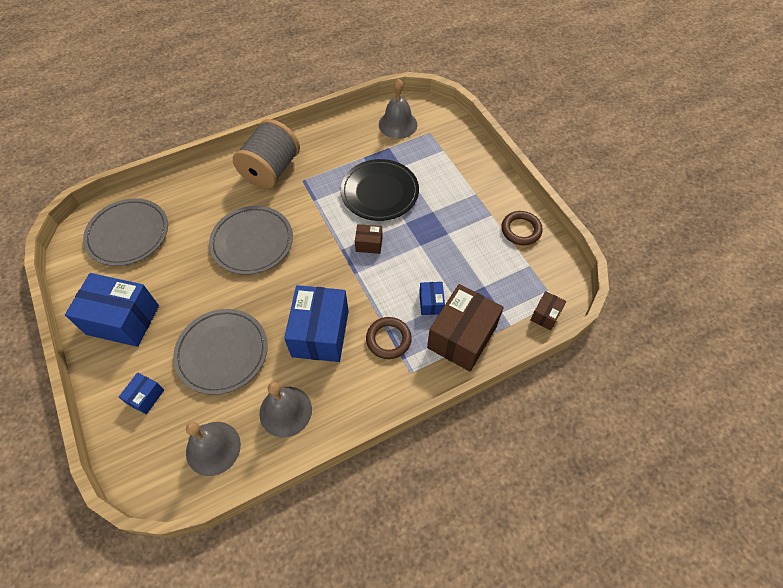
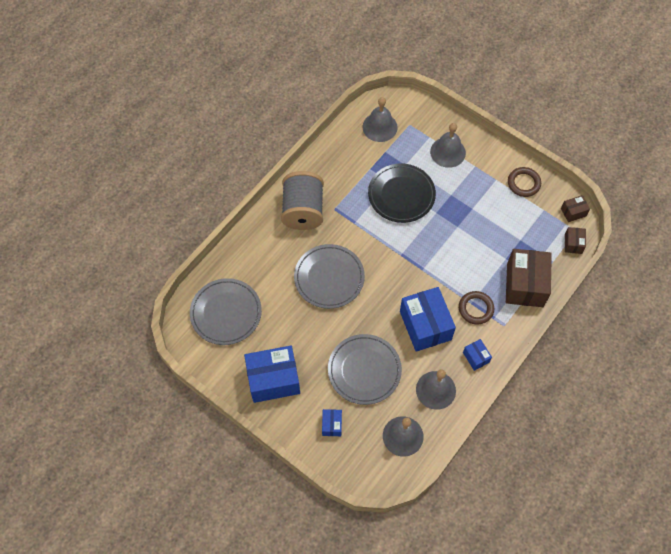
camera: 25 degrees left, 5 degrees up
brown box [355,224,383,254] -> brown box moved to [561,195,590,222]
blue box [419,282,445,315] -> blue box moved to [463,339,492,371]
none -> grey bell [430,123,466,168]

